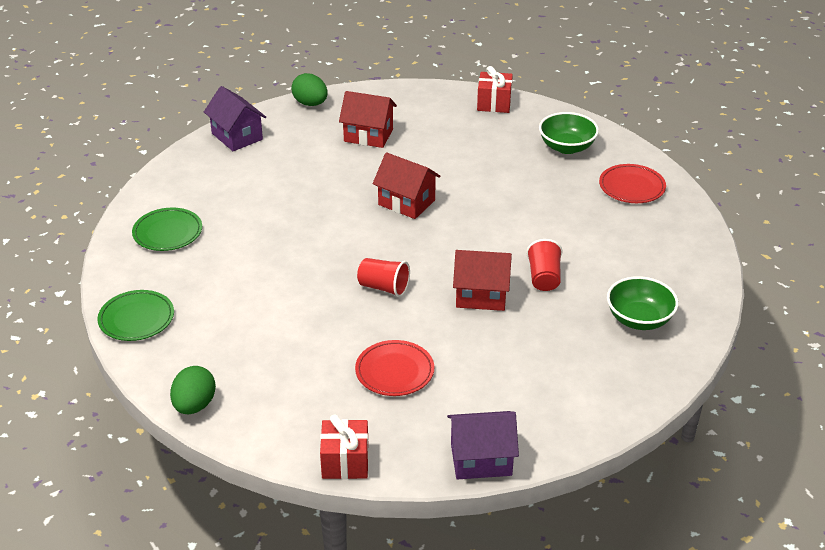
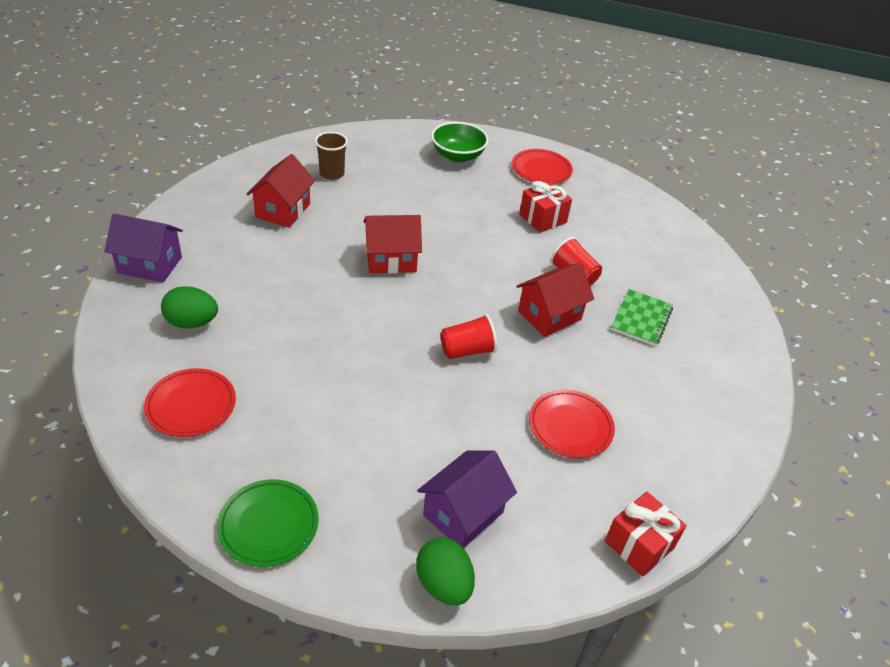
camera: 45 degrees left, 5 degrees up
green plate [132,207,202,251] -> red plate [144,368,236,437]
green egg [291,73,328,106] -> green egg moved to [161,286,218,329]
red house [339,91,397,148] -> red house turned 45 degrees counterclockwise [247,154,315,228]
purple house [447,411,519,480] -> purple house moved to [417,451,517,548]
red gift [477,66,513,113] -> red gift moved to [519,181,572,233]
green bowl [607,276,679,330] -> none
none -> brown cup [315,132,348,180]
none -> green notebook [611,289,673,346]

